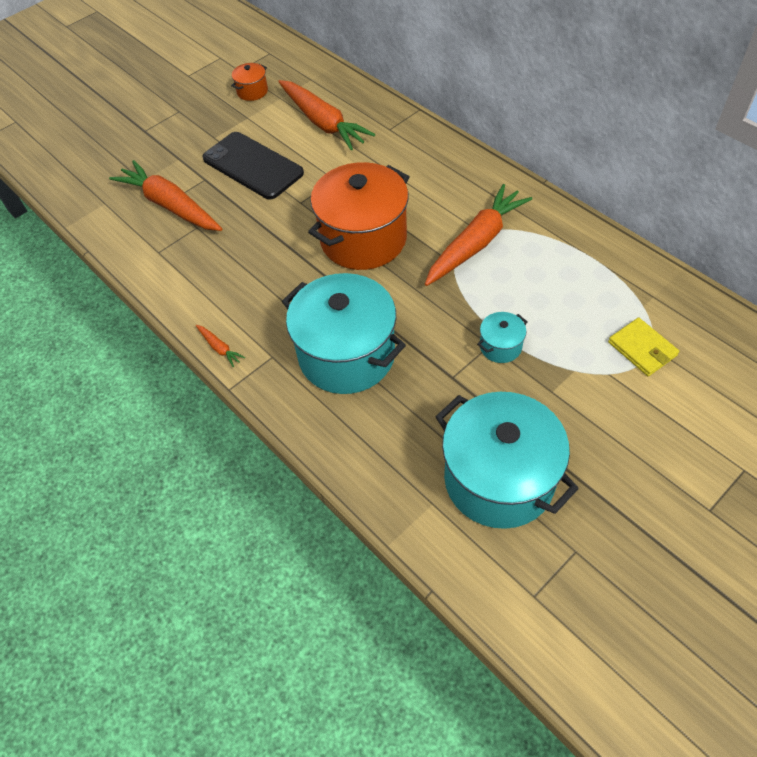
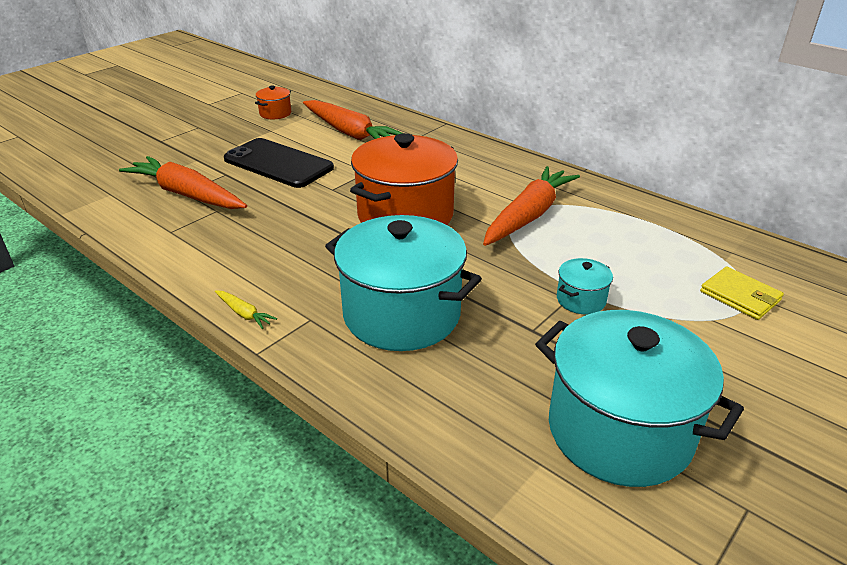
camera: 10 degrees left, 20 degrees down
orange carrot [196,325,245,367] -> yellow carrot [215,290,277,329]

